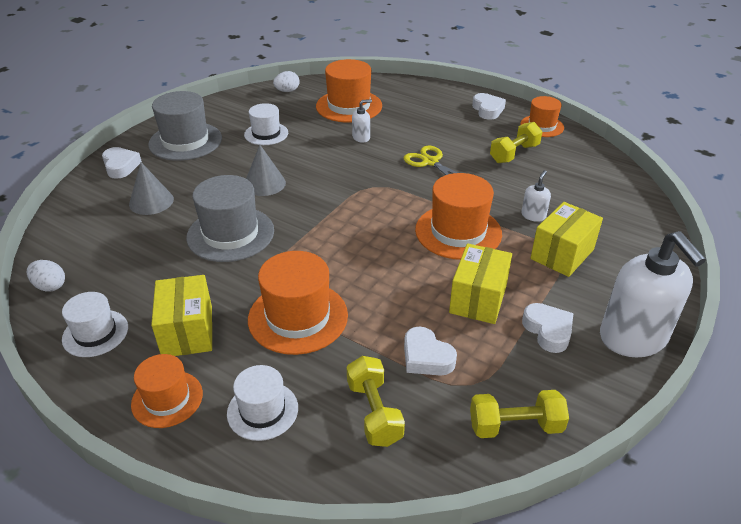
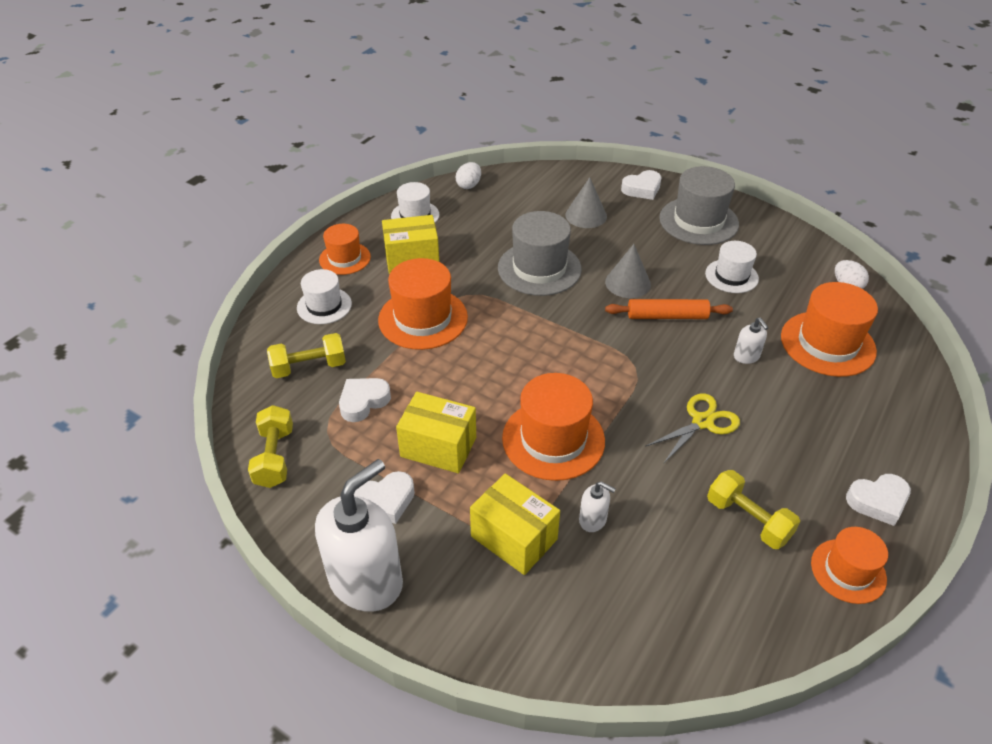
camera: 90 degrees right, 5 degrees up
white soap dispenser [600,231,706,357] -> white soap dispenser turned 150 degrees clockwise [315,459,403,612]
none -> orange rolling pin [605,299,733,319]

